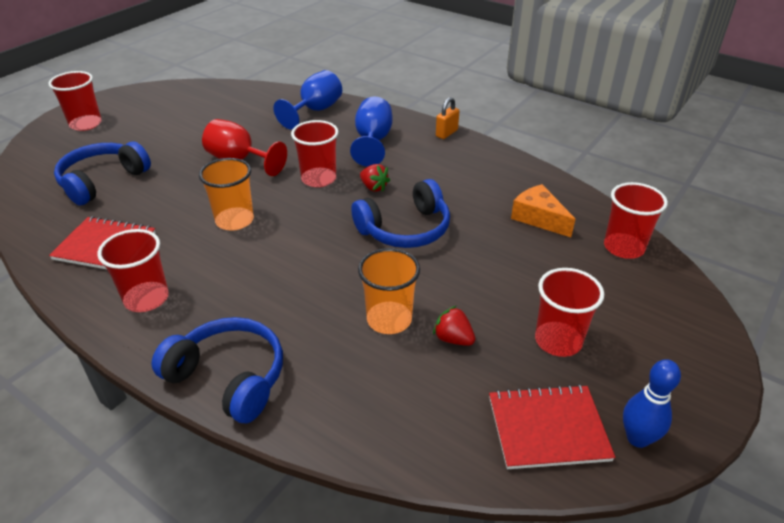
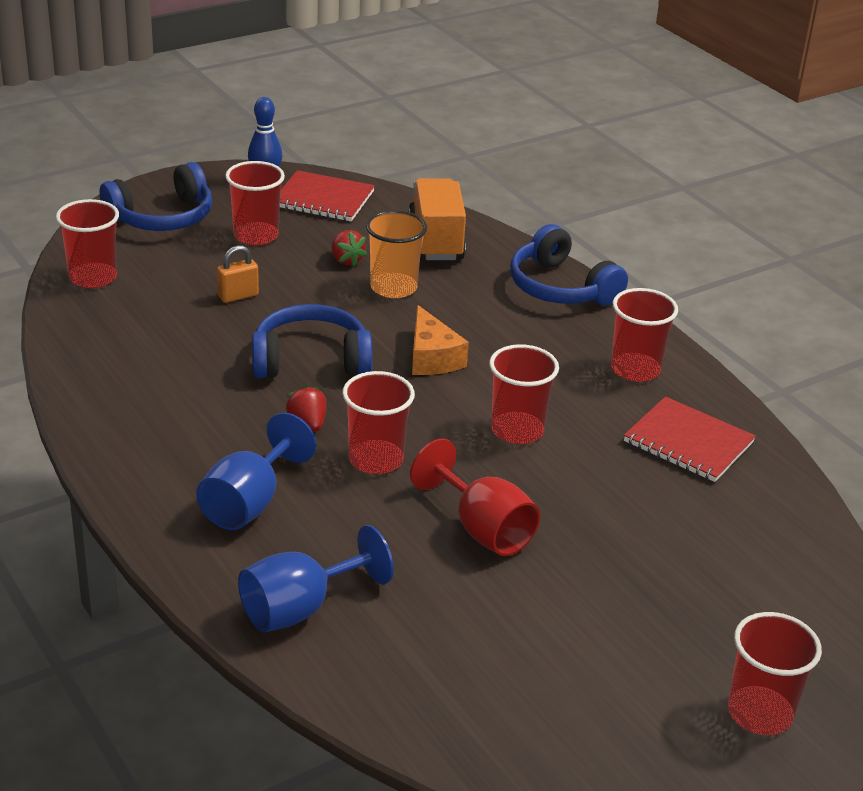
camera: 160 degrees left, 5 degrees down
blue headphones [54,142,151,205] -> blue headphones moved to [100,162,212,231]
orange cup [199,158,254,230] -> red cup [489,344,559,444]
orange padlock [436,97,459,139] -> orange padlock moved to [217,245,259,303]
orange cheese [511,184,575,237] -> orange cheese moved to [412,305,469,375]
none -> orange truck [408,178,466,260]

